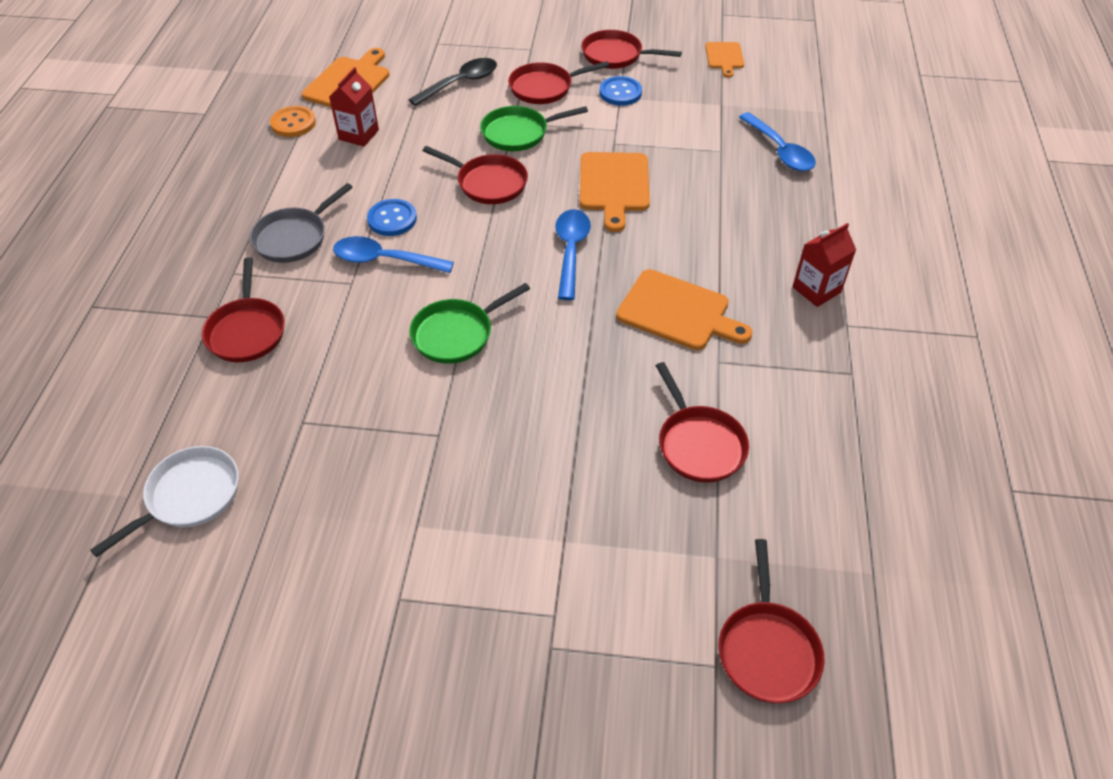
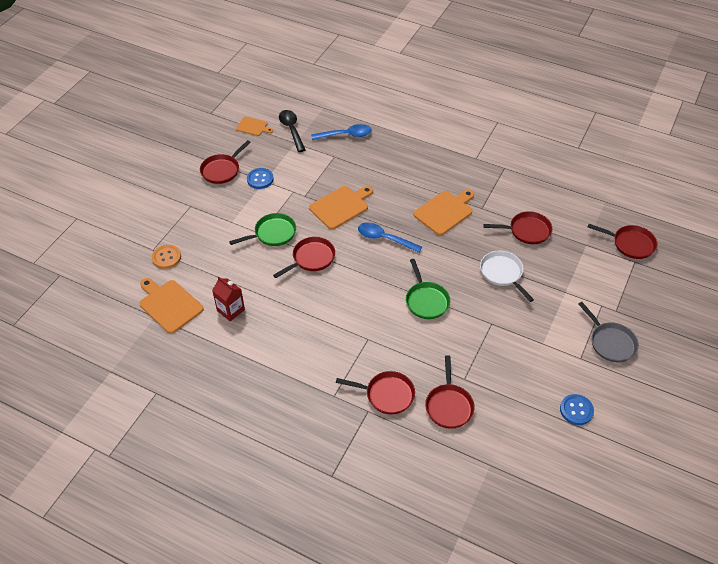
camera: 70 degrees left, 0 degrees up
white pan [90,446,239,557] -> white pan moved to [480,251,534,302]
grey pan [249,183,353,263] -> grey pan moved to [578,302,639,362]
orange button [270,106,316,137] -> orange button moved to [152,245,181,269]
blue spoon [333,236,454,273] -> none
blue button [367,199,417,236] -> blue button moved to [560,394,594,425]
black spoon [408,58,497,106] -> black spoon moved to [279,110,305,152]
green pan [480,106,588,151] -> green pan turned 120 degrees counterclockwise [229,213,296,246]
red pan [508,61,610,104] -> red pan moved to [425,355,475,429]
orange cutting board [580,152,650,232] -> orange cutting board turned 60 degrees counterclockwise [309,186,373,230]
red carton [792,223,856,307] -> none

